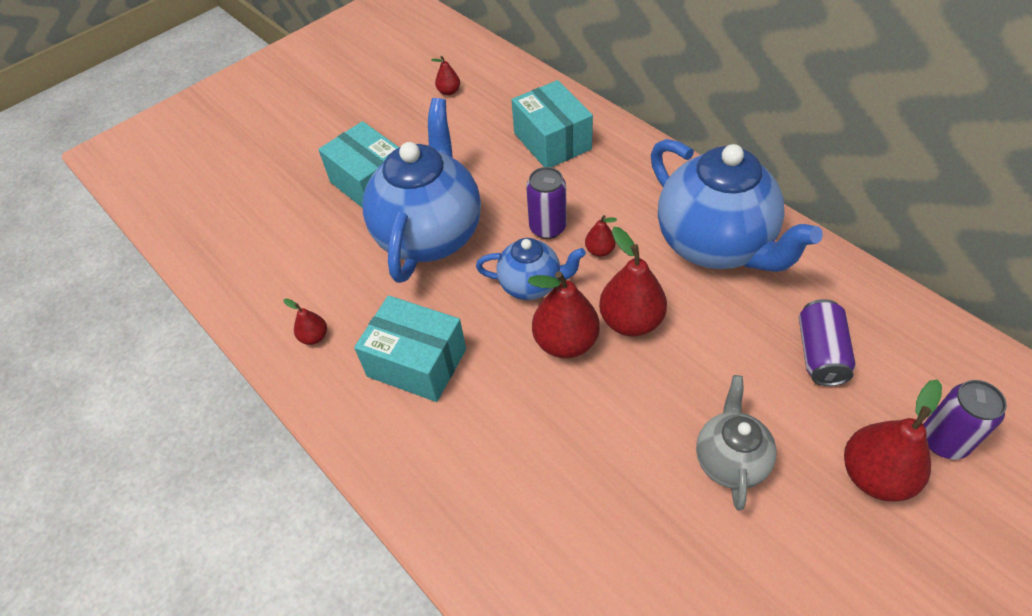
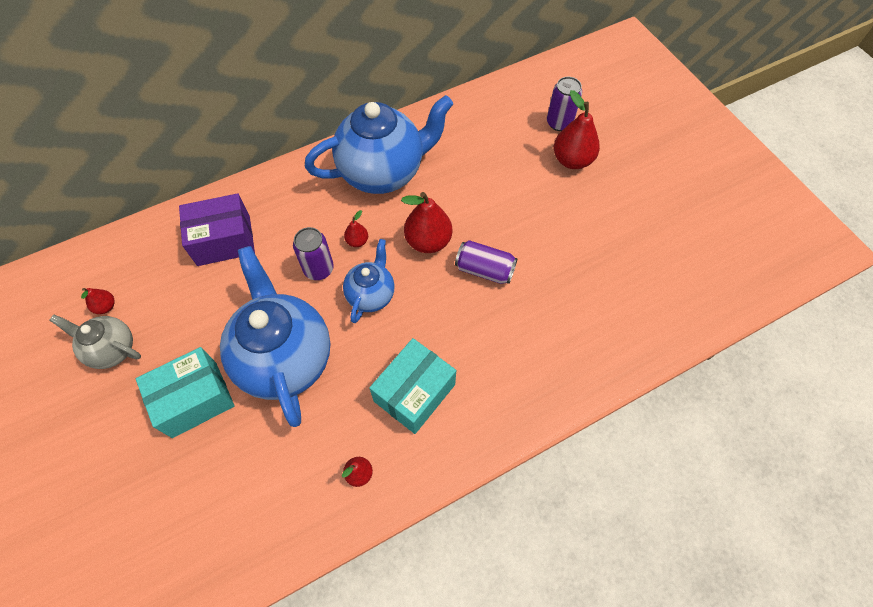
camera: 80 degrees left, 10 degrees up
blue teapot [363,98,481,283] -> blue teapot turned 45 degrees clockwise [220,246,330,427]
turquoise box [512,80,593,167] -> purple box [179,193,255,266]
red pear [527,271,600,358] -> none
grey teapot [696,375,776,511] -> grey teapot moved to [49,314,141,369]
purple can [799,299,855,386] -> purple can moved to [455,240,518,284]

